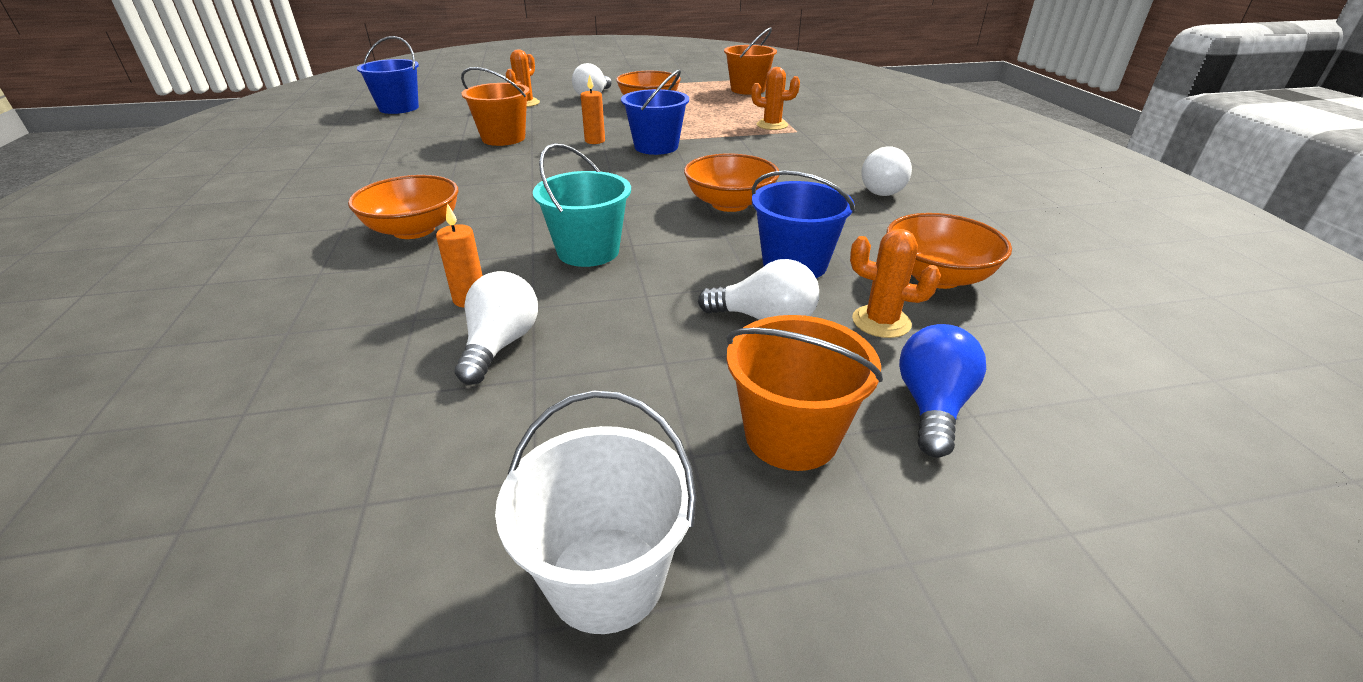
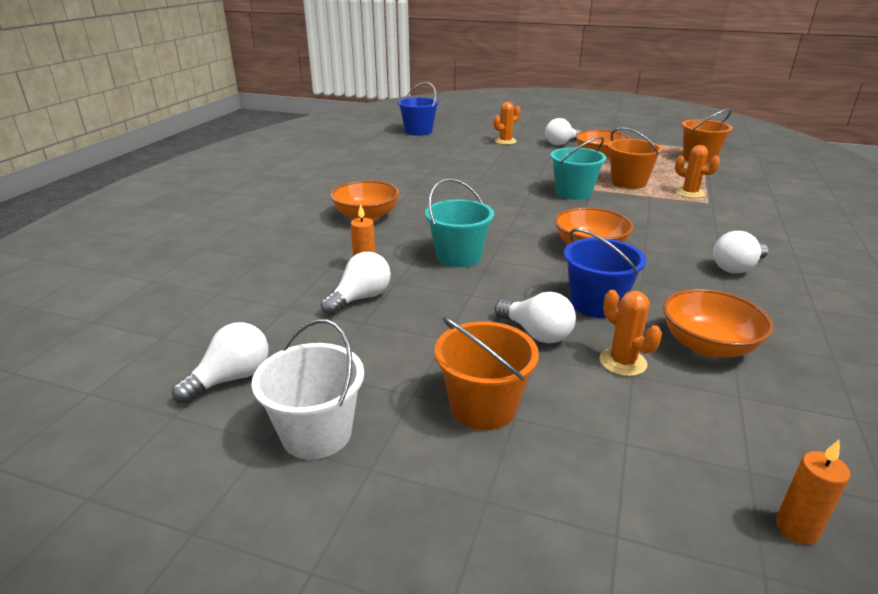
camera: 30 degrees right, 5 degrees down
orange bucket [461,67,530,146] -> orange bucket moved to [608,127,663,189]
orange candle [581,74,605,144] -> orange candle moved to [776,440,850,545]
blue bucket [621,69,689,155] -> turquoise bucket [550,137,606,200]
blue light bulb [899,324,986,458] -> none
none -> white light bulb [172,322,268,404]

